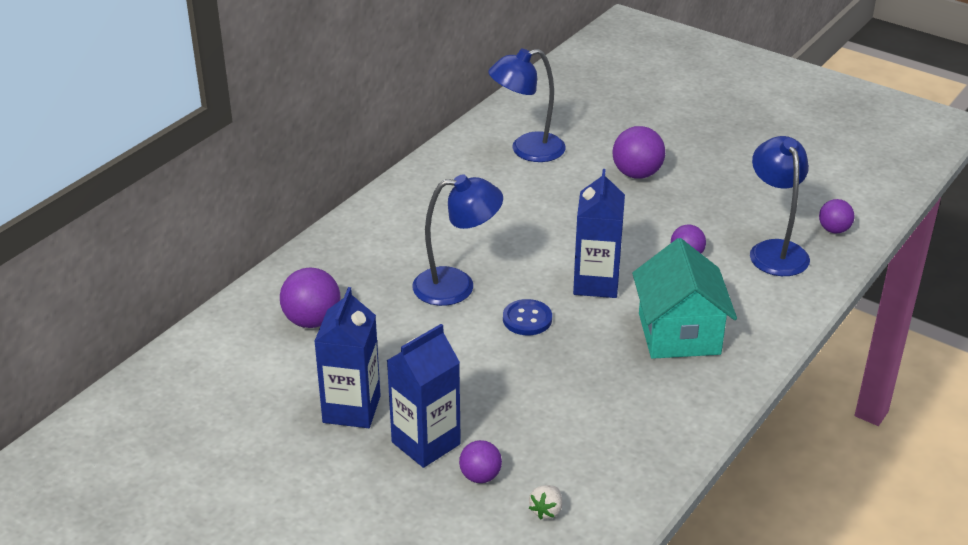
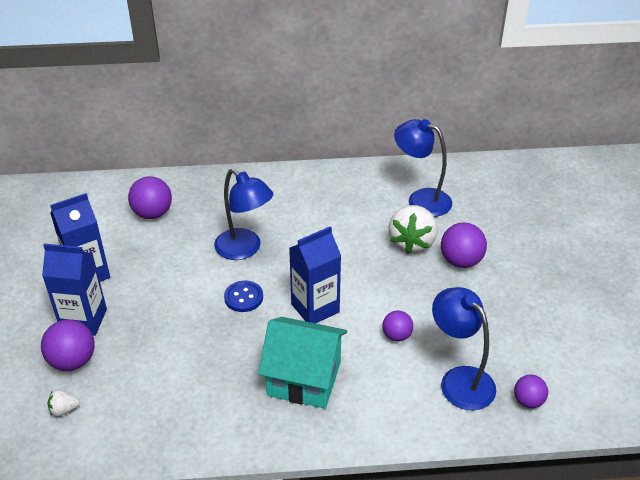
camera: 50 degrees right, 5 degrees up
purple ball [459,440,502,483] -> purple ball [41,319,95,371], size x1.61
turquoise house [632,238,737,359] -> turquoise house turned 60 degrees clockwise [258,317,347,409]
blue lamp [750,136,810,276] -> blue lamp turned 75 degrees counterclockwise [432,287,496,410]
none -> white strawberry [389,205,438,254]

